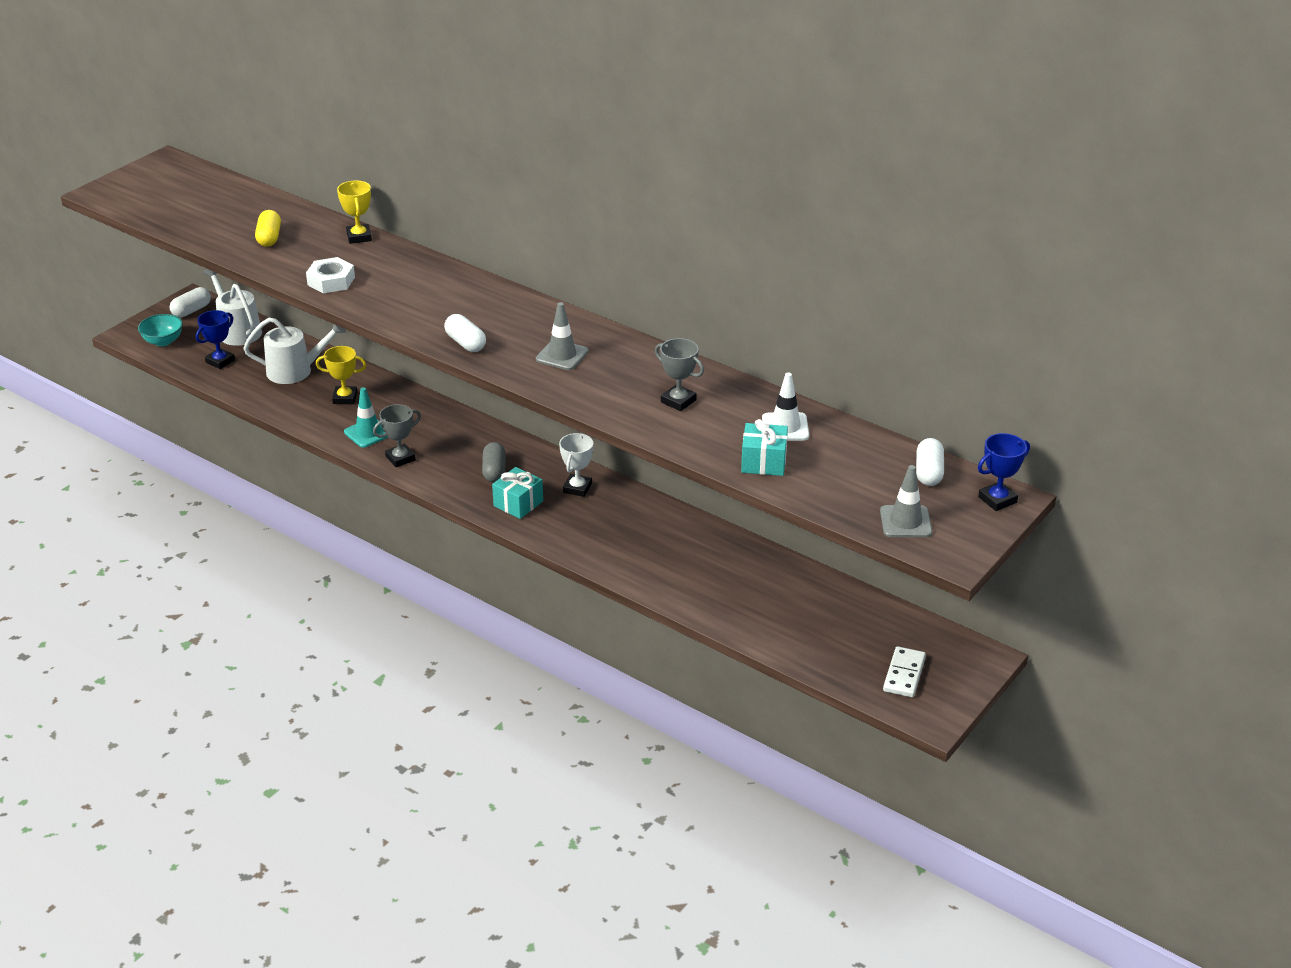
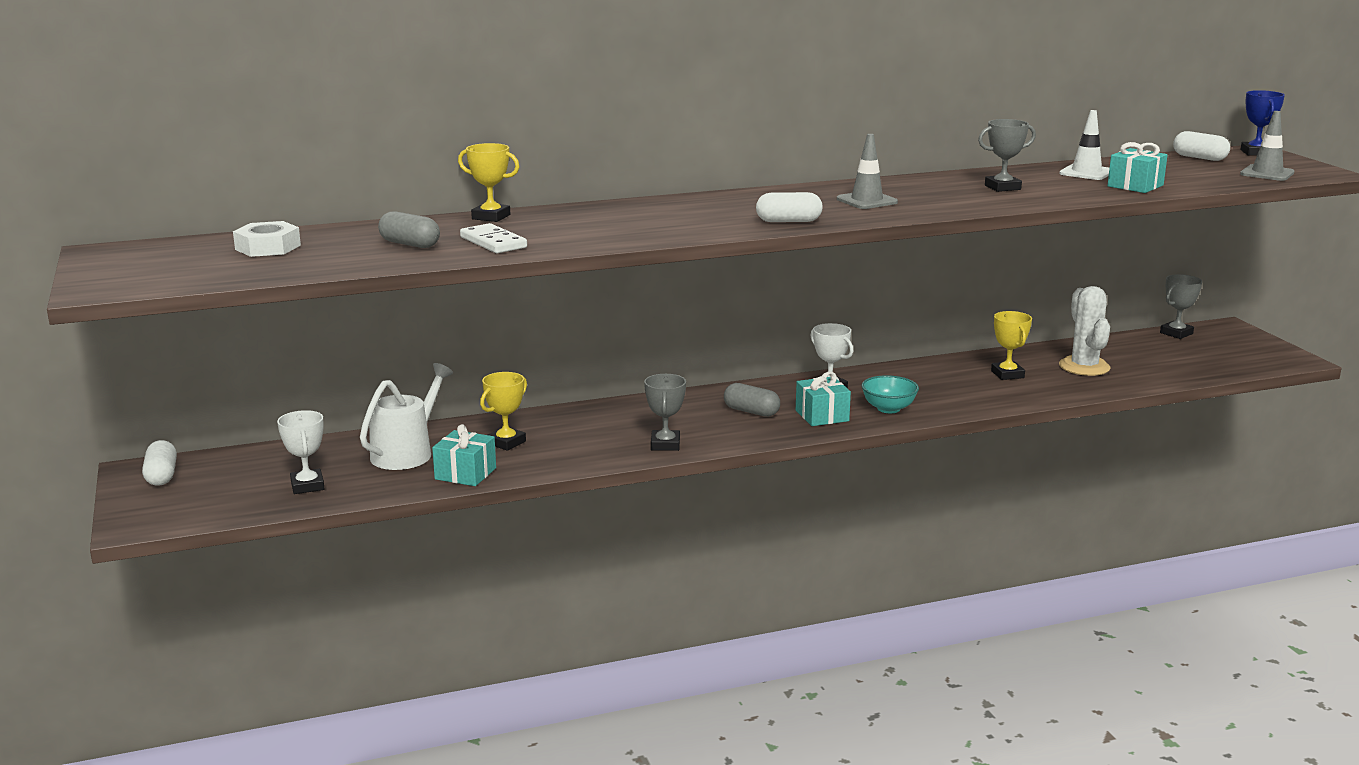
camera: 55 degrees left, 15 degrees down
turquoise bowl [138,314,183,346] -> turquoise bowl moved to [862,375,919,413]
blue trophy [196,310,235,369] -> white trophy [277,410,325,494]
white watering can [203,269,262,346] -> none
yellow capsule [255,210,281,247] -> grey capsule [378,211,440,248]
white nut [306,257,355,293] -> white nut moved to [233,221,301,257]
turquoise traffic cone [344,387,388,448] -> none
white domino [883,646,926,697] -> white domino moved to [460,223,527,253]
none -> turquoise gift [432,424,496,486]
none -> yellow trophy [991,311,1032,380]
none -> white cactus [1059,286,1110,376]
none -> grey trophy [1160,274,1202,339]

